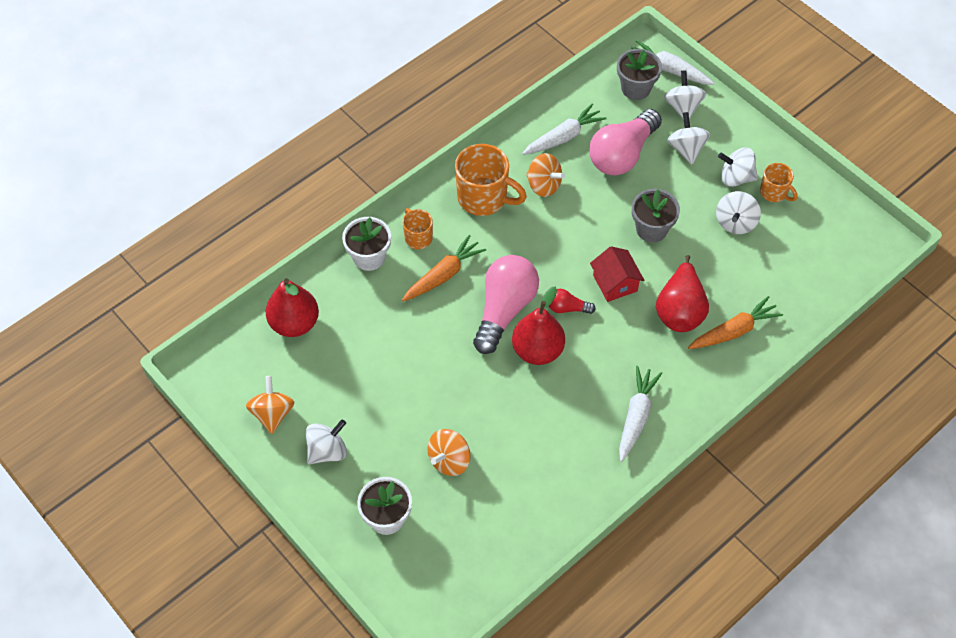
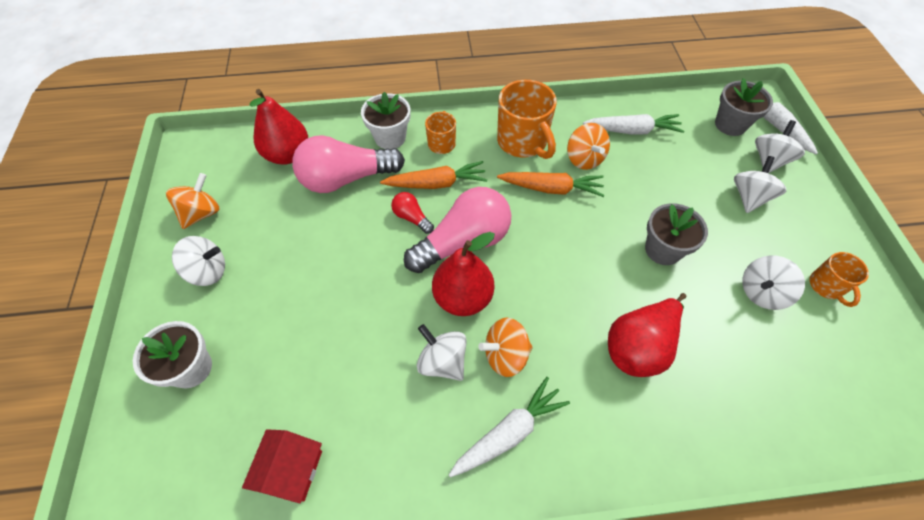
camera: 35 degrees right, 0 degrees up
orange spinning top [427,429,471,476] -> orange spinning top moved to [478,318,533,377]
red light bulb [549,289,596,314] -> red light bulb moved to [391,192,434,234]
pink light bulb [589,109,662,175] -> pink light bulb moved to [292,135,405,193]
red house [590,246,644,302] -> red house moved to [242,429,322,504]
orange carrot [688,296,783,349] -> orange carrot moved to [497,172,604,197]
white spinning top [718,147,758,187] -> white spinning top moved to [417,324,466,381]

